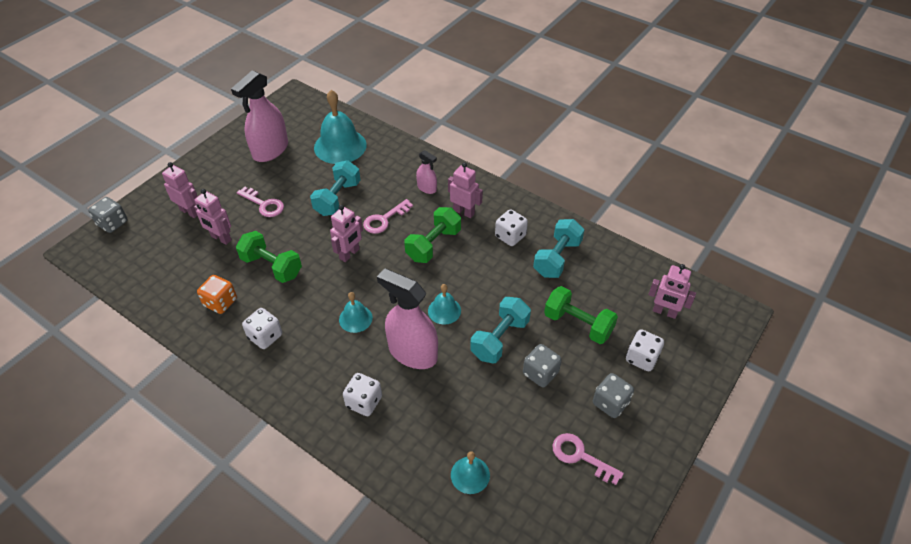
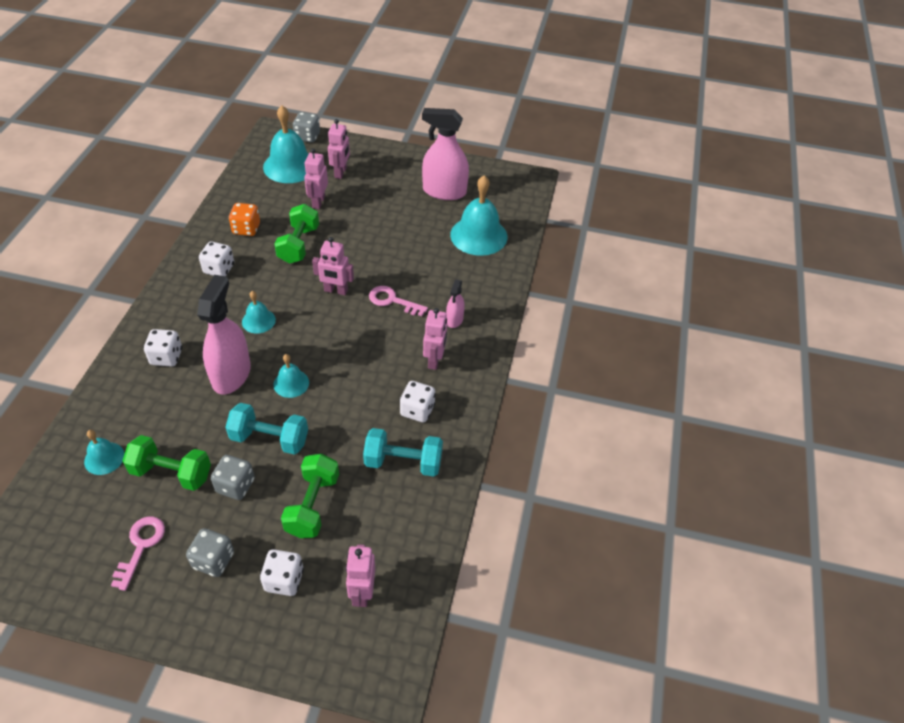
camera: 65 degrees right, 0 degrees up
pink key [237,187,284,217] -> none
turquoise dumbbell [310,160,361,216] -> none
green dumbbell [404,207,461,263] -> green dumbbell moved to [123,435,211,491]
none -> turquoise bell [263,105,309,183]

